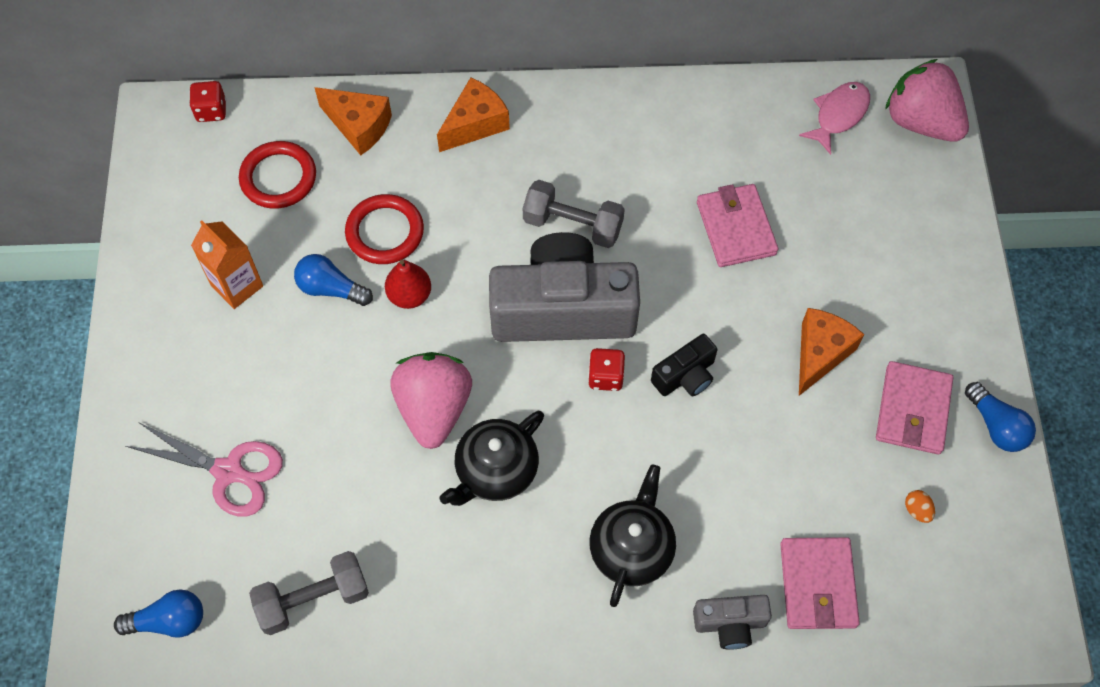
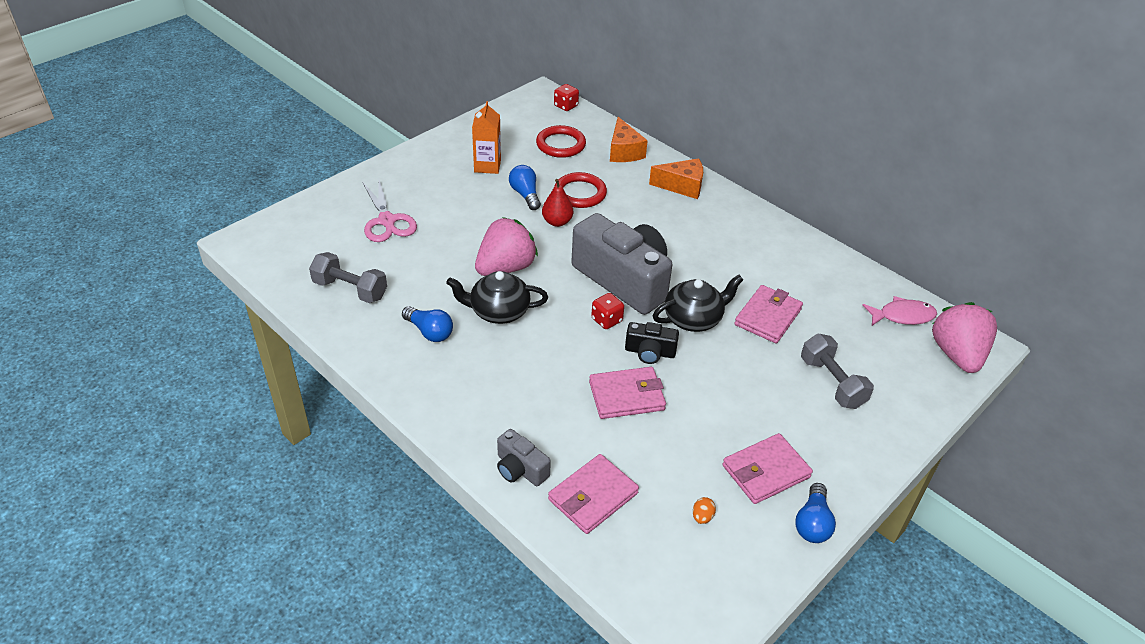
camera: 45 degrees right, 20 degrees down
blue light bulb [114,589,203,638] -> blue light bulb moved to [402,306,453,342]
grey dumbbell [523,180,625,248] -> grey dumbbell moved to [801,333,874,409]
black teapot [589,465,676,607] -> black teapot moved to [653,275,743,332]
orange cheese [799,308,865,396] -> none
none -> pink wallet [589,367,666,419]

